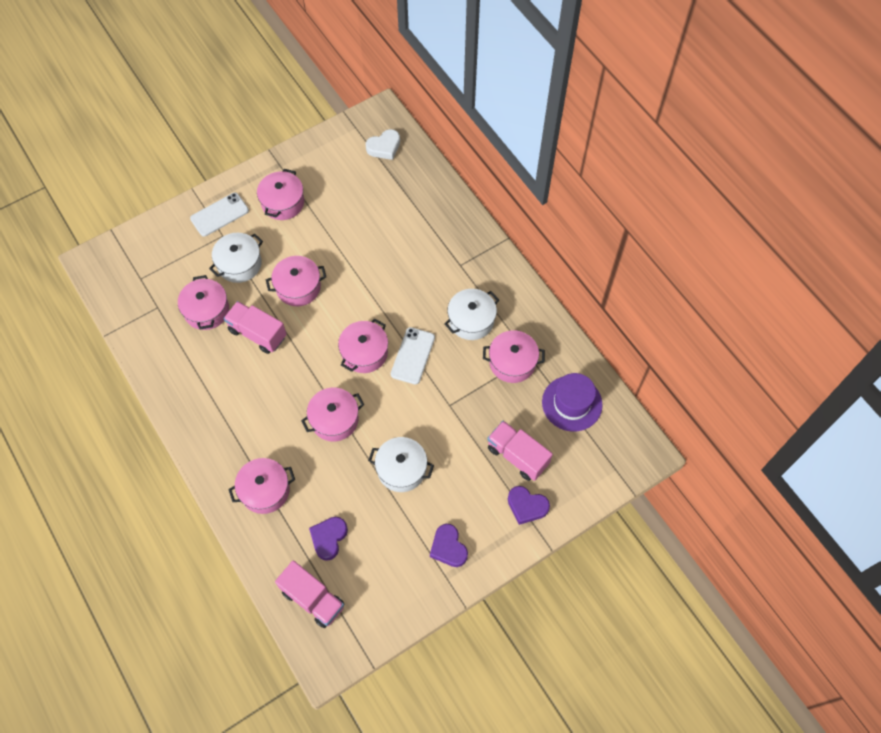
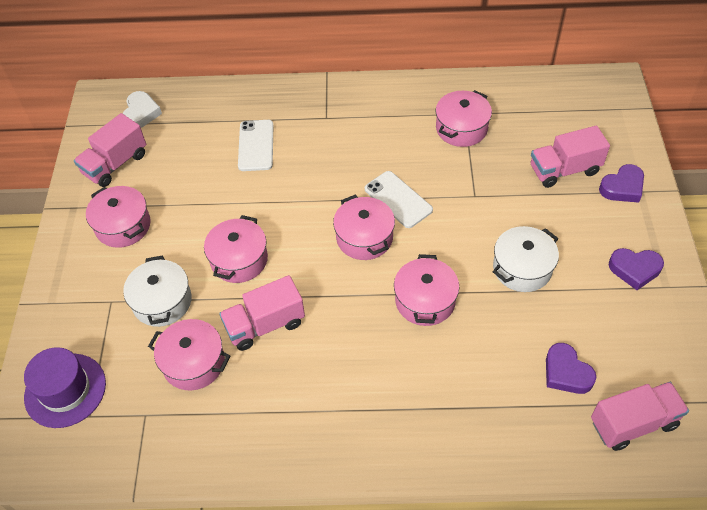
camera: 55 degrees left, 10 degrees down
white phone [190,192,249,237] -> white phone moved to [238,120,274,171]
pink pot [228,458,295,514] -> none
white pot [444,289,499,340] -> none
purple hat [542,373,603,432] -> purple hat moved to [24,347,106,428]
none -> pink truck [74,113,146,187]

